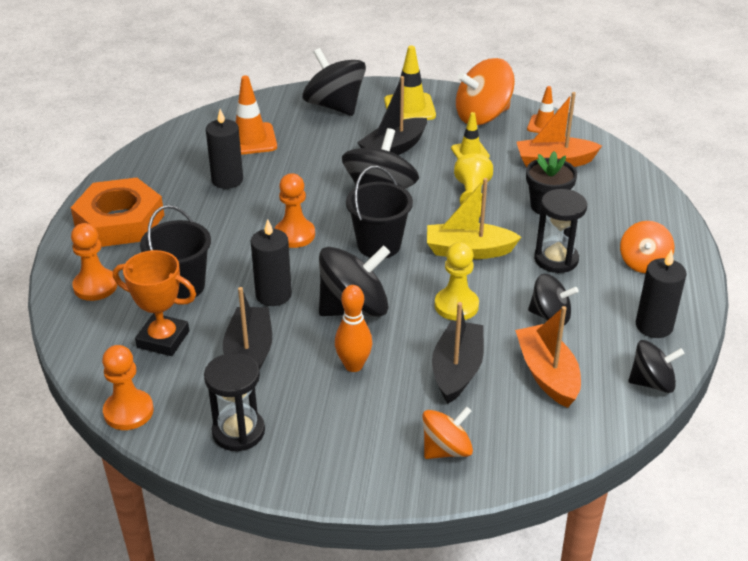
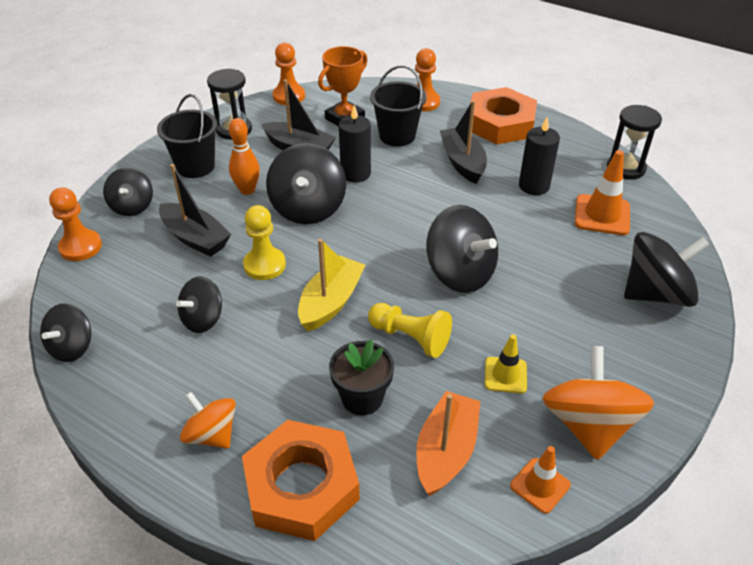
camera: 115 degrees right, 5 degrees up
orange pawn [275,173,315,248] -> orange pawn moved to [49,187,102,261]
black bucket [346,166,413,258] -> black bucket moved to [157,94,218,178]
black boat [357,76,427,155] -> black boat moved to [440,100,487,184]
yellow traffic cone [384,46,436,120] -> none
orange spinning top [422,407,473,459] -> black spinning top [103,168,153,216]
orange boat [515,306,581,408] -> none
black hourglass [534,189,587,273] -> black hourglass moved to [607,105,662,180]
black candle [636,249,687,338] -> none
none -> orange nut [242,420,360,541]

